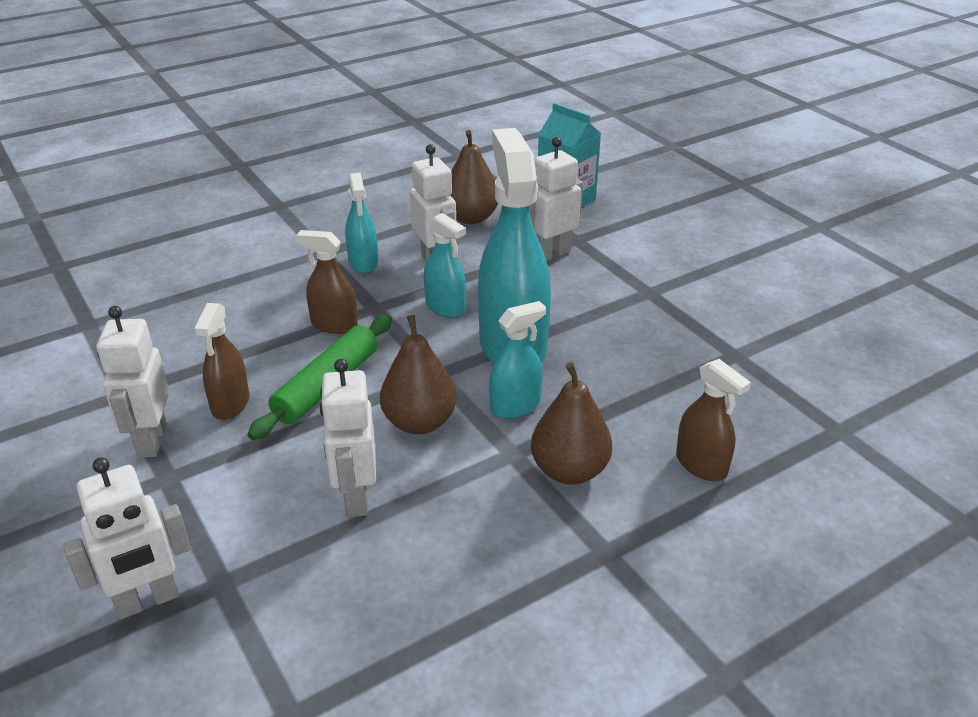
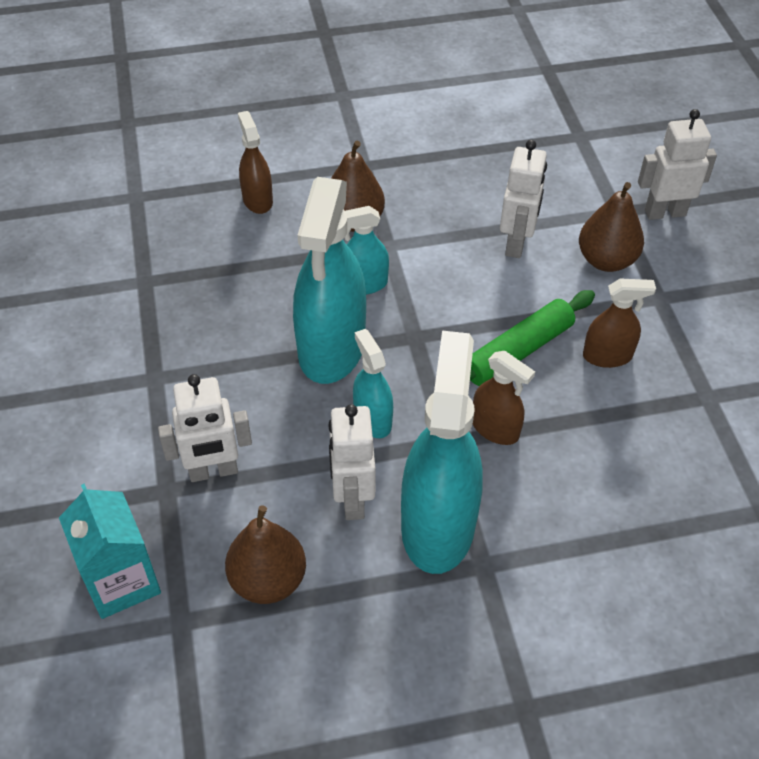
camera: 160 degrees left, 15 degrees up
white robot [96,306,169,458] -> none
brown spray bottle [194,303,249,420] -> brown spray bottle turned 60 degrees clockwise [583,278,656,368]
turquoise spray bottle [345,173,378,274] -> turquoise spray bottle [401,331,483,574], size x1.99
brown pear [380,315,457,434] -> brown pear moved to [579,182,644,272]

